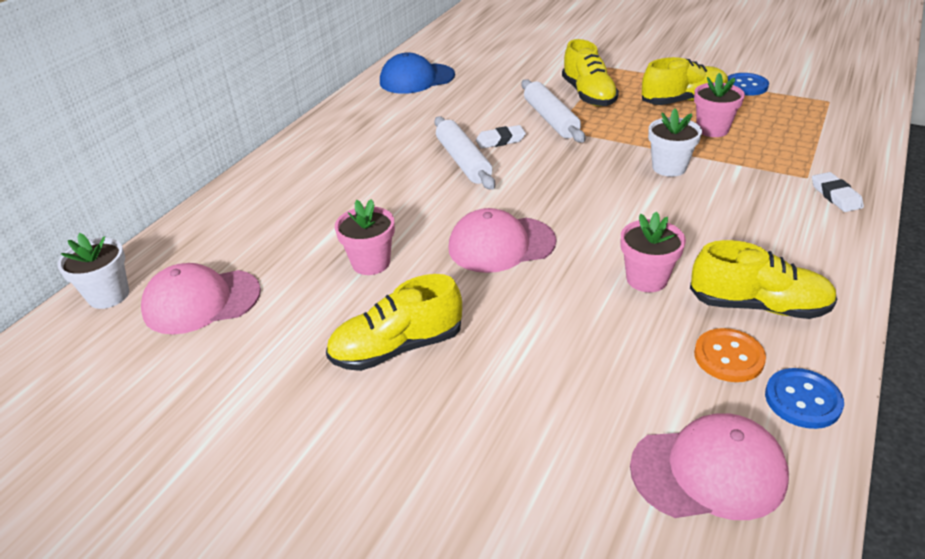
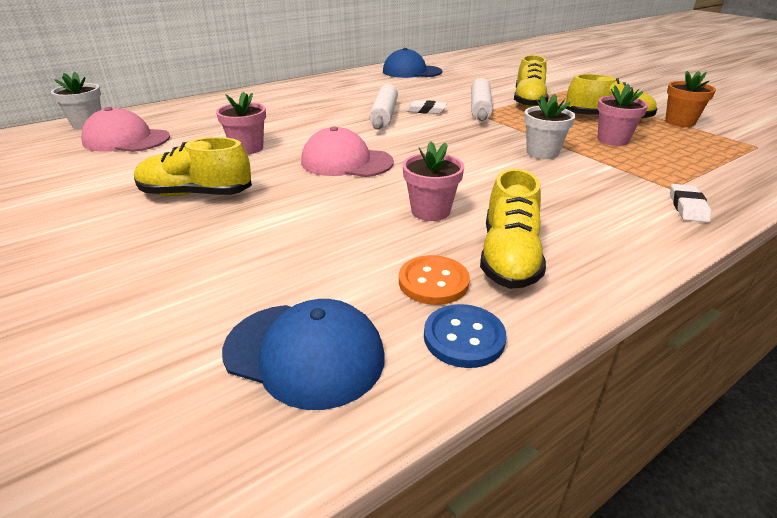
camera: 25 degrees right, 5 degrees down
pink cap [630,413,789,520] -> blue cap [222,299,384,410]
yellow shoe [690,240,838,319] -> yellow shoe turned 60 degrees clockwise [480,168,546,289]
blue button [728,73,769,96] -> orange flower pot [665,71,716,127]

